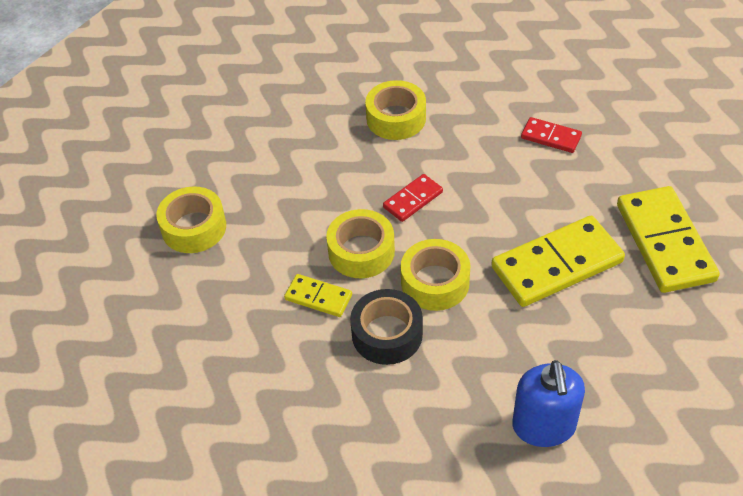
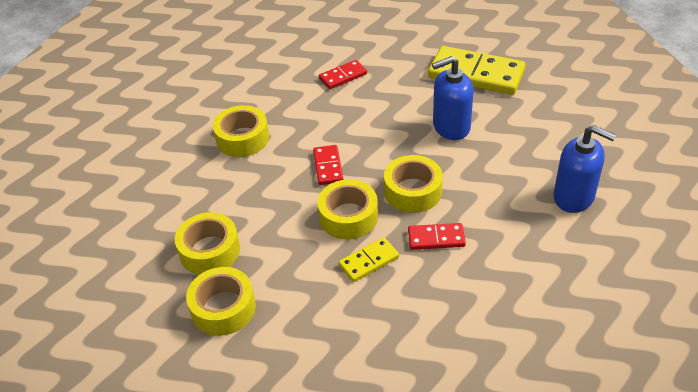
camera: 55 degrees left, 5 degrees down
black tape [350,289,423,365] -> red domino [408,223,466,250]
yellow domino [491,216,625,307] -> blue soap dispenser [432,56,474,140]
none -> yellow tape [175,212,240,275]

